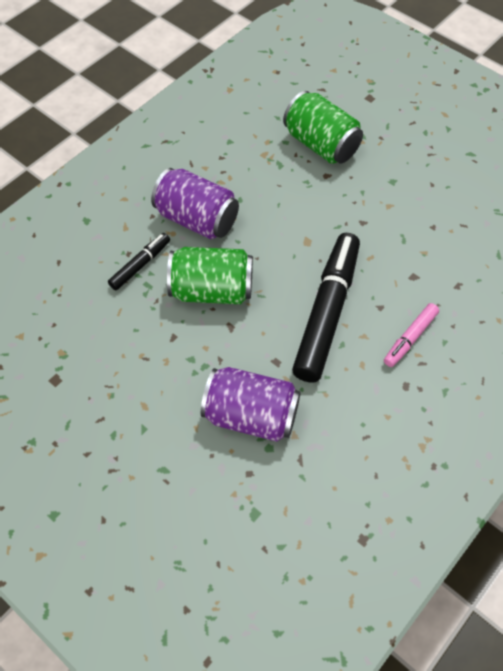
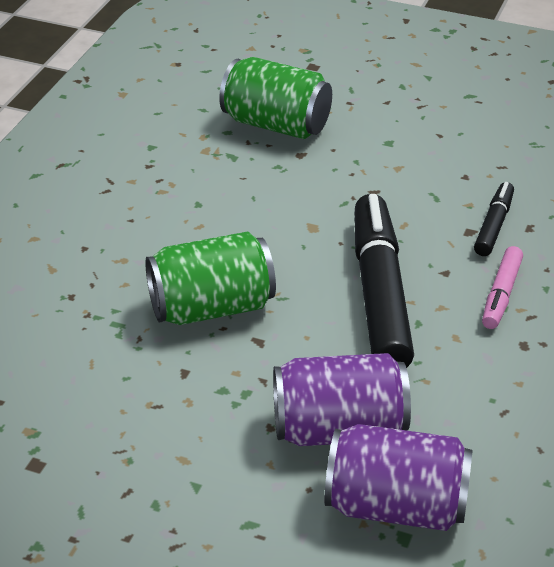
camera: 20 degrees left, 20 degrees down
black marker [108,233,170,290] -> black marker moved to [474,182,514,256]
purple can [151,168,239,239] -> purple can moved to [325,424,472,531]

